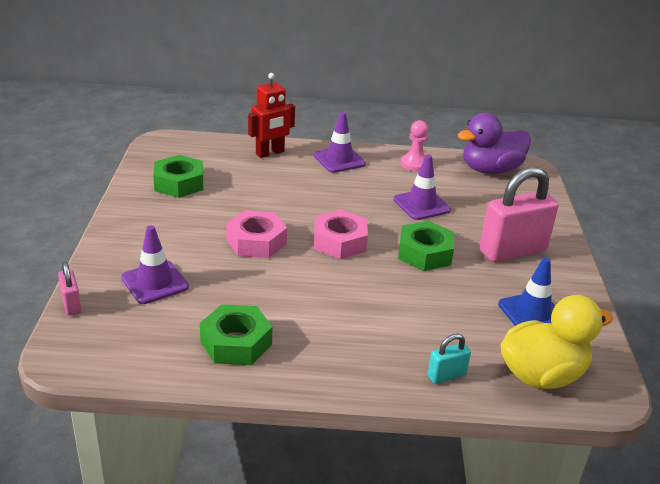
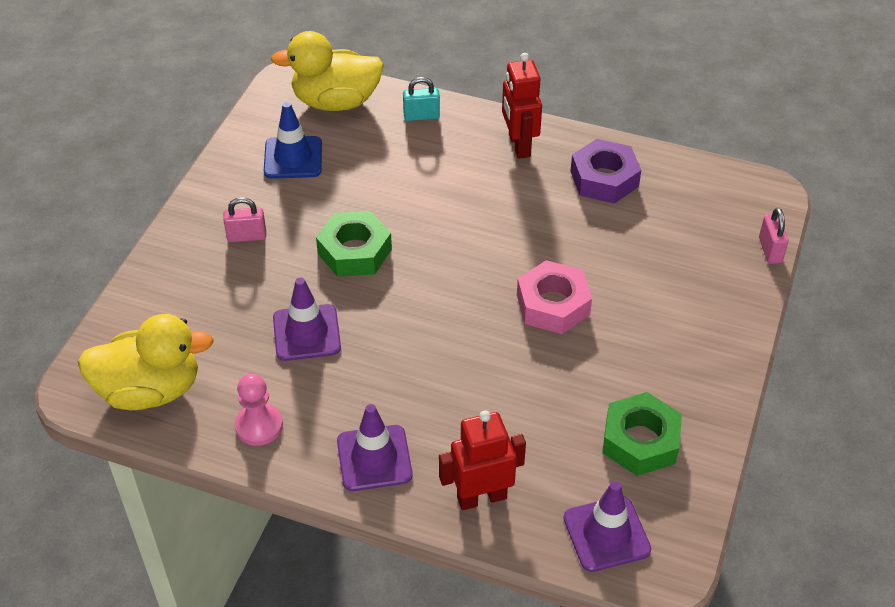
camera: 160 degrees left, 15 degrees up
purple traffic cone [121,225,189,304] -> purple traffic cone moved to [563,481,651,572]
green nut [200,304,272,365] -> purple nut [570,139,641,204]
pink nut [314,209,368,259] -> none
purple duck [457,113,531,174] -> yellow duck [78,314,214,410]
pink padlock [479,167,559,262] -> pink padlock [223,197,266,242], size x0.46
none -> red robot [502,53,542,159]

